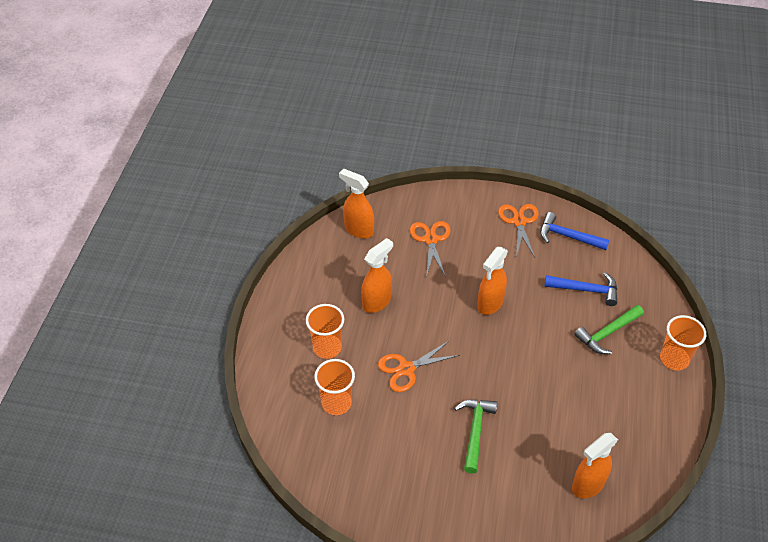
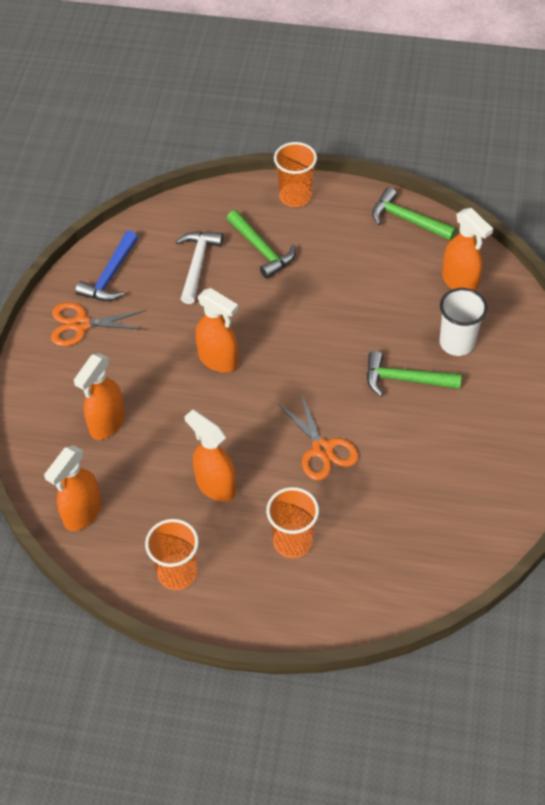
camera: 90 degrees left, 5 degrees up
orange cup [314,359,355,415] -> orange cup moved to [145,519,199,590]
orange scissors [410,221,451,278] -> orange spray bottle [74,353,125,440]
blue hammer [545,272,617,306] -> white hammer [176,231,223,304]
none -> green hammer [372,187,456,241]
none -> white cup [440,288,488,356]

